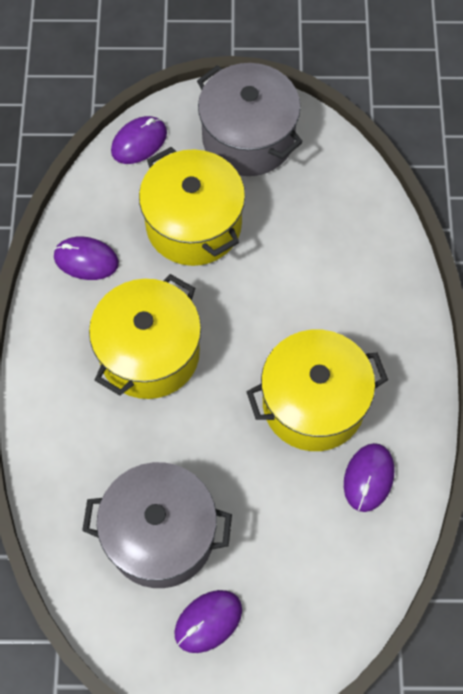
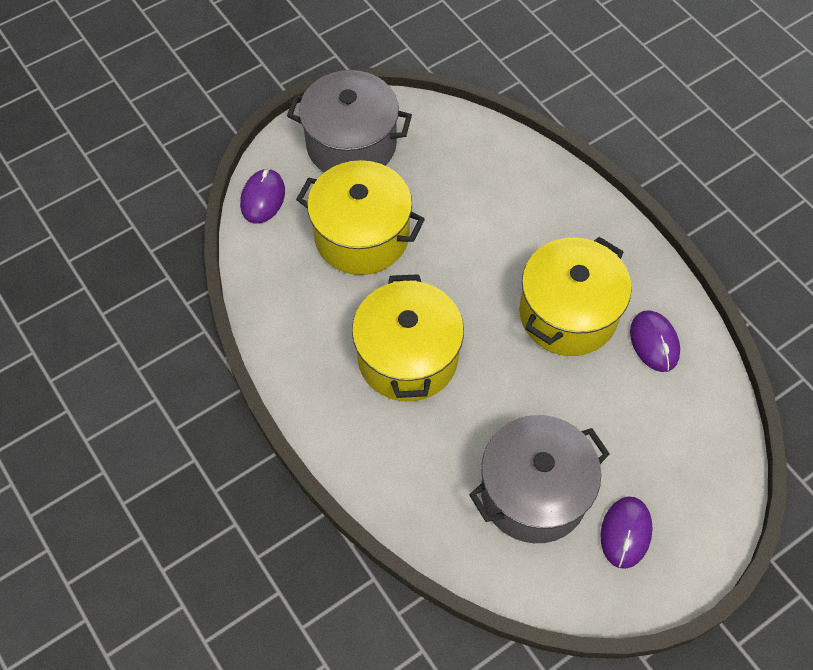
camera: 35 degrees left, 5 degrees down
purple mouse [53,237,119,280] -> none

